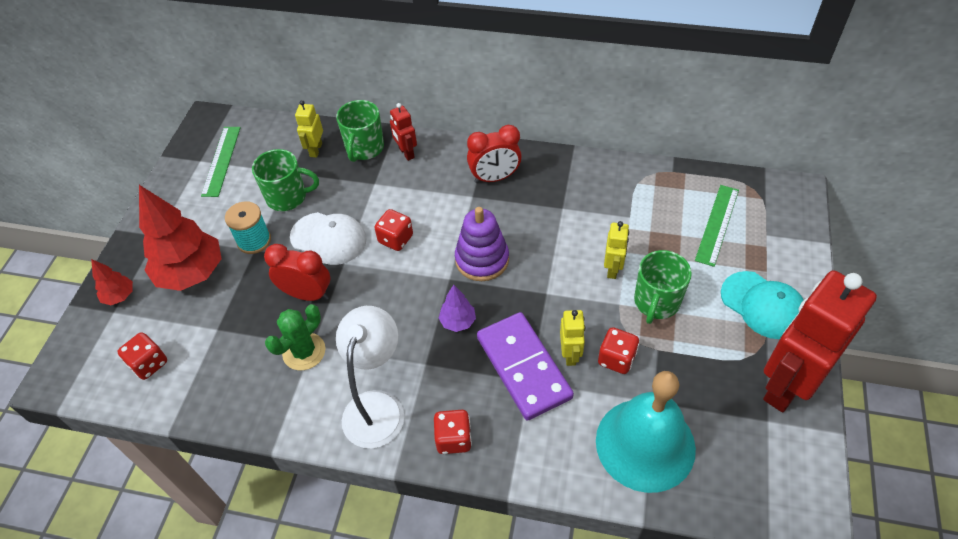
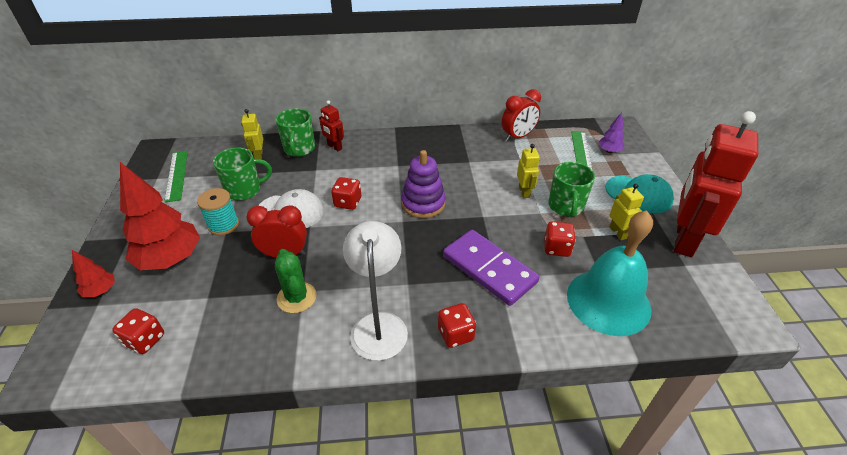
camera: 20 degrees left, 10 degrees down
green cactus [265,304,326,370] -> green cactus turned 45 degrees counterclockwise [275,249,317,313]
purple tree [439,285,476,332] -> purple tree moved to [598,112,625,153]
red clock [467,125,522,183] -> red clock moved to [502,89,541,141]
yellow robot [560,310,585,366] -> yellow robot moved to [610,184,644,240]

